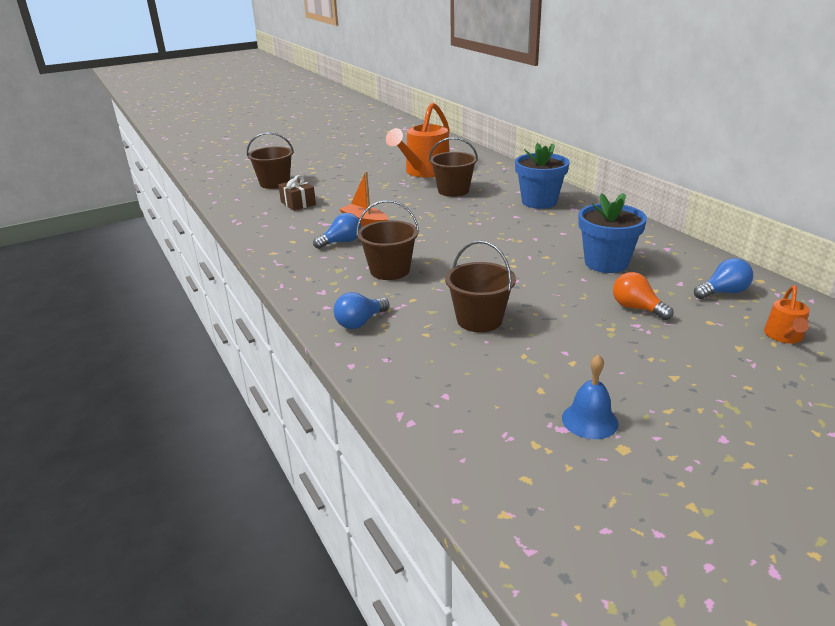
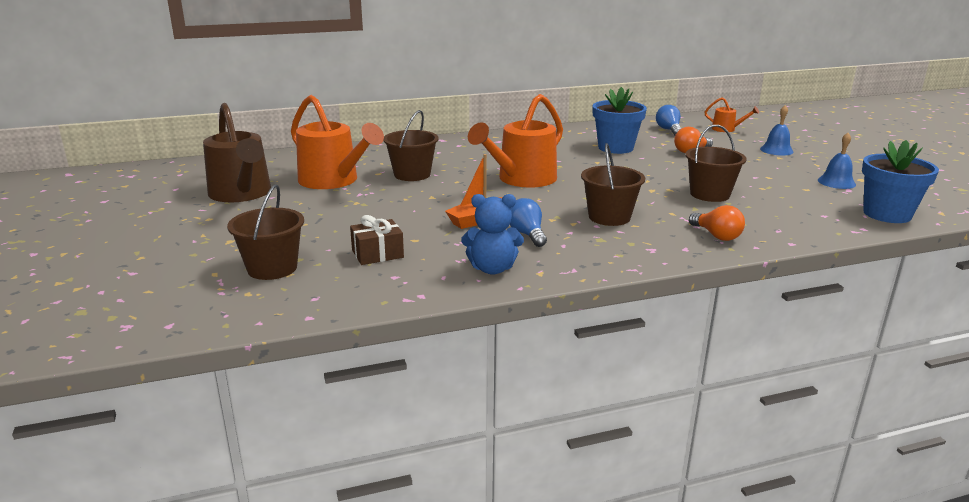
camera: 80 degrees left, 5 degrees down
blue light bulb [334,292,389,329] -> orange light bulb [689,205,745,241]
blue flower pot [515,143,570,209] -> blue flower pot moved to [862,140,939,223]
none -> brown watering can [203,103,271,202]
none -> blue teddy bear [461,194,524,275]
none -> orange watering can [468,94,563,188]
none -> blue bell [760,105,794,156]

